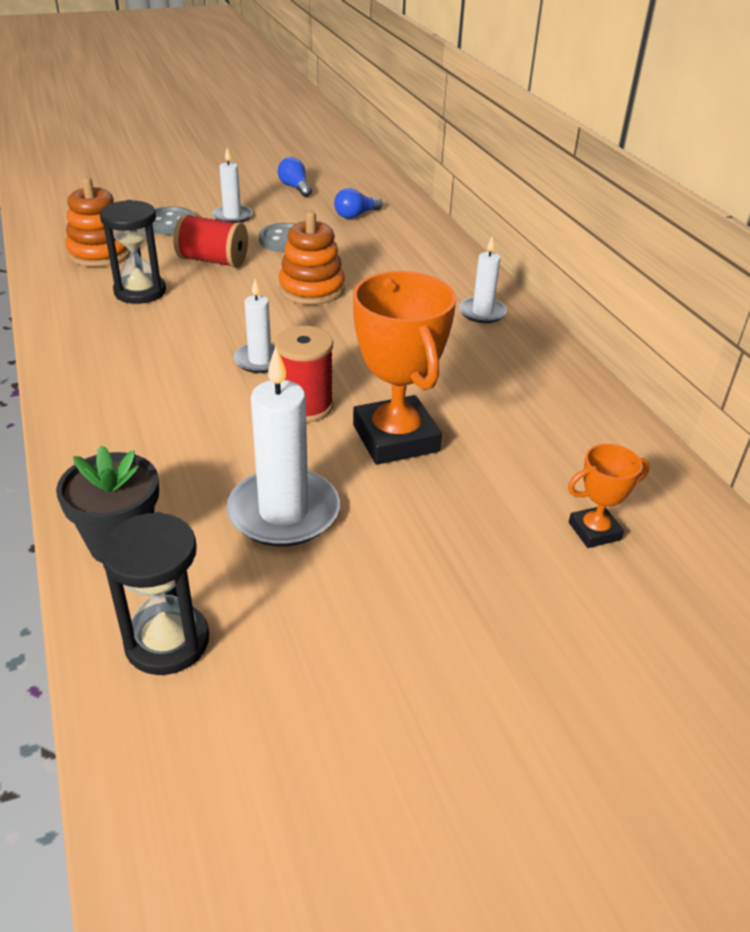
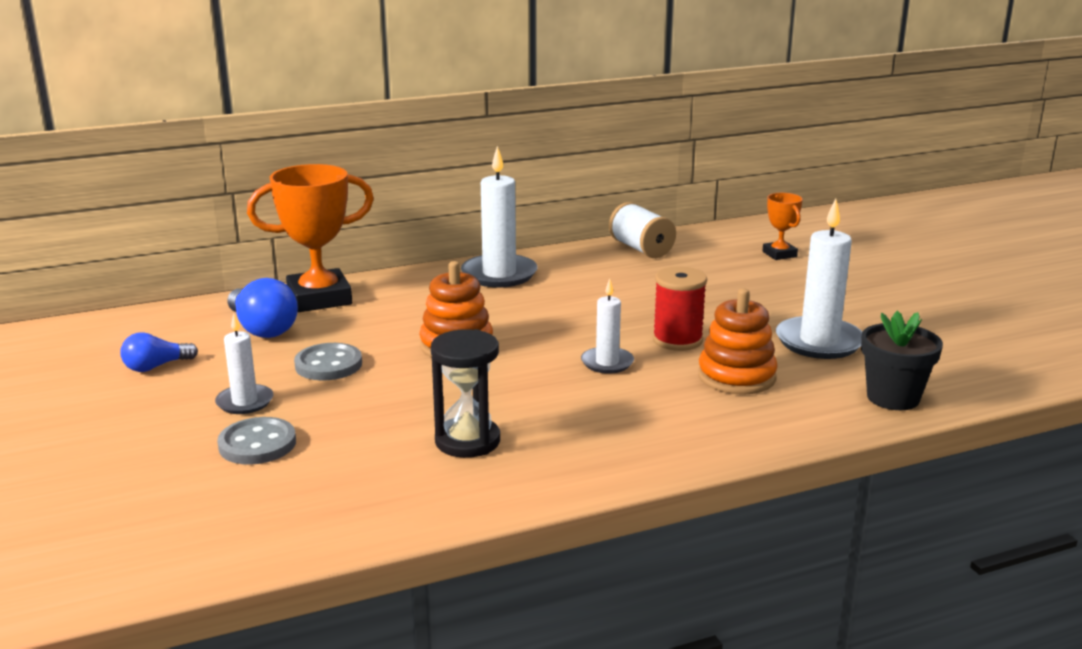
camera: 90 degrees left, 15 degrees down
orange stacking toy [65,177,130,267] -> orange stacking toy moved to [698,288,778,395]
black hourglass [101,512,209,675] -> none
red spool [173,214,248,268] -> none
blue light bulb [334,188,383,219] -> blue light bulb [227,278,298,338], size x1.61
orange trophy [353,271,456,465] -> orange trophy moved to [247,164,374,312]
white candle [459,236,507,323] -> white candle [461,146,538,288], size x1.71
none -> white spool [609,202,676,258]

